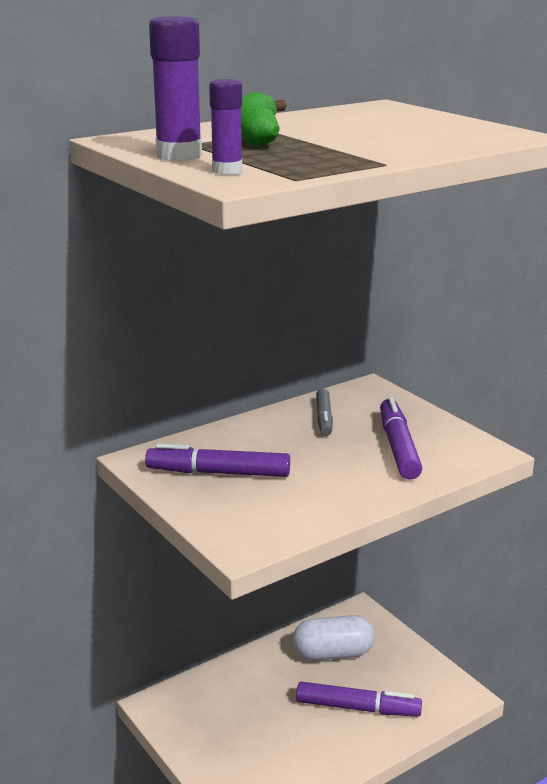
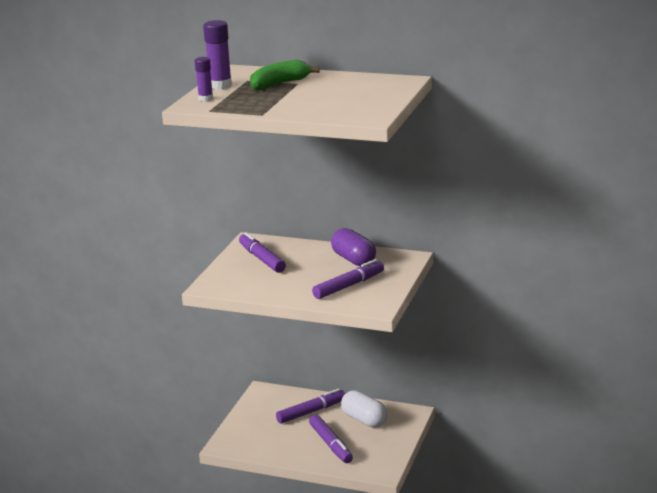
camera: 55 degrees right, 0 degrees up
grey marker [316,388,333,436] -> purple capsule [331,228,376,266]
none -> purple marker [276,389,345,424]

